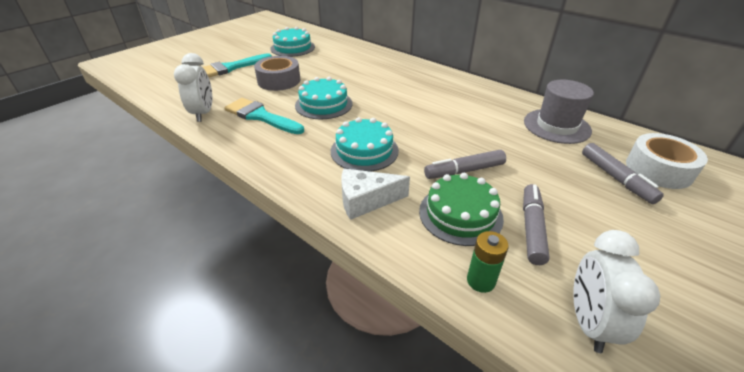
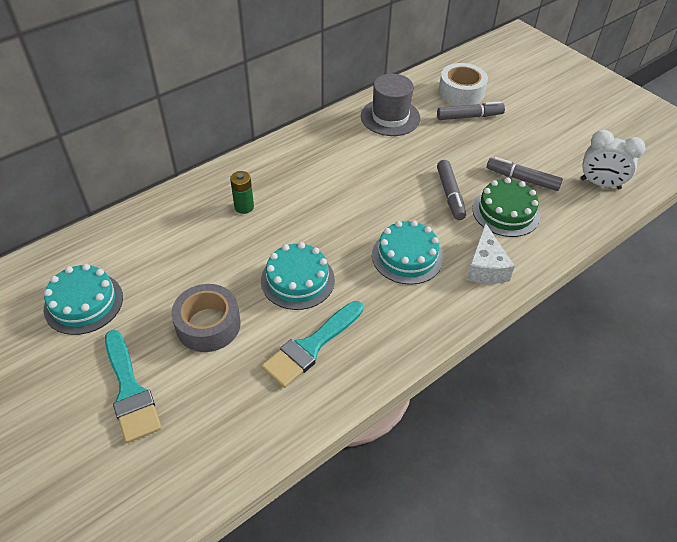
camera: 80 degrees left, 10 degrees up
white clock [174,53,212,122] -> none
green battery [467,231,509,293] -> green battery moved to [230,171,254,214]

